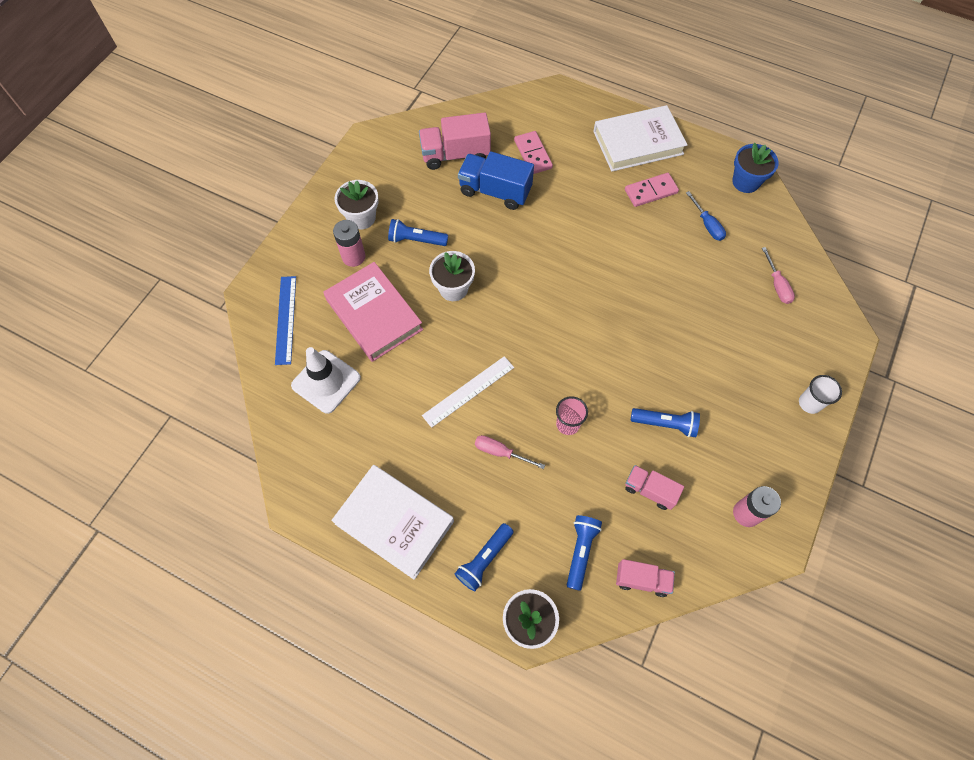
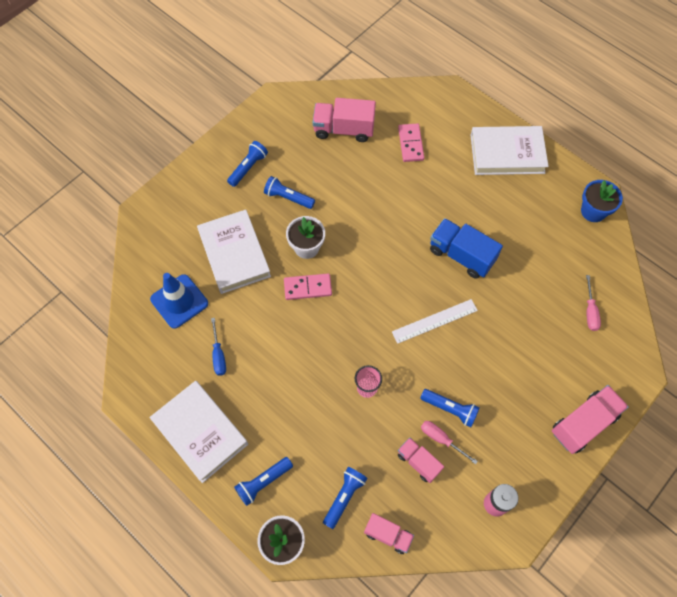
camera: 15 degrees right, 0 degrees up
blue ruler [275,276,296,365] -> none
white traffic cone [291,347,361,414] -> blue traffic cone [150,273,208,329]
pink book [323,262,423,362] -> white book [197,210,271,294]
pink battery [333,220,366,267] -> none
white flower pot [334,180,379,229] -> blue flashlight [227,141,268,187]
white ruler [422,356,514,428] -> white ruler moved to [392,299,478,344]
blue truck [458,151,534,210] -> blue truck moved to [430,218,503,279]
pink screwdriver [475,435,545,469] -> pink screwdriver moved to [421,421,478,464]
pink domino [625,173,679,207] -> pink domino moved to [284,273,332,300]
blue screwdriver [686,191,726,241] -> blue screwdriver moved to [211,318,226,376]
white cup [799,375,842,414] -> pink truck [552,385,629,454]

